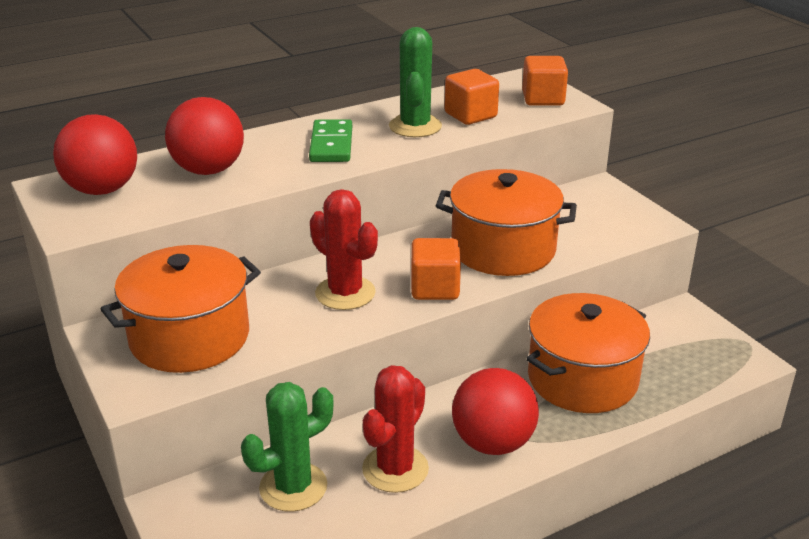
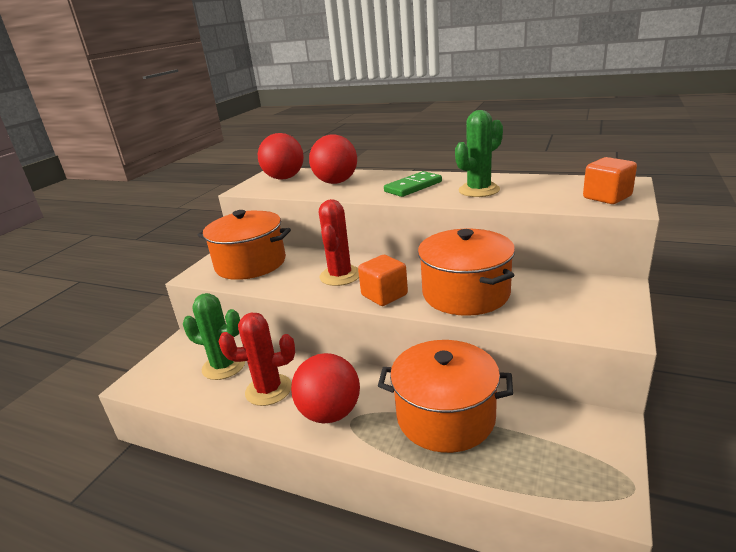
camera: 55 degrees right, 5 degrees down
orange cube [444,69,499,125] -> none

